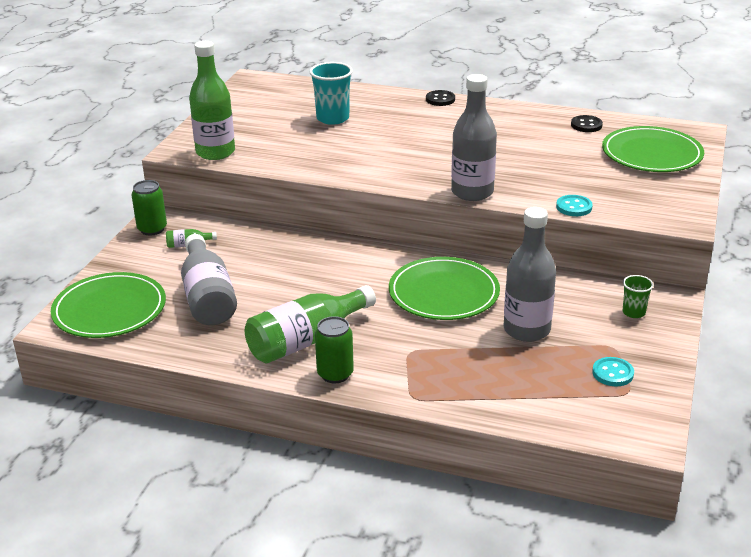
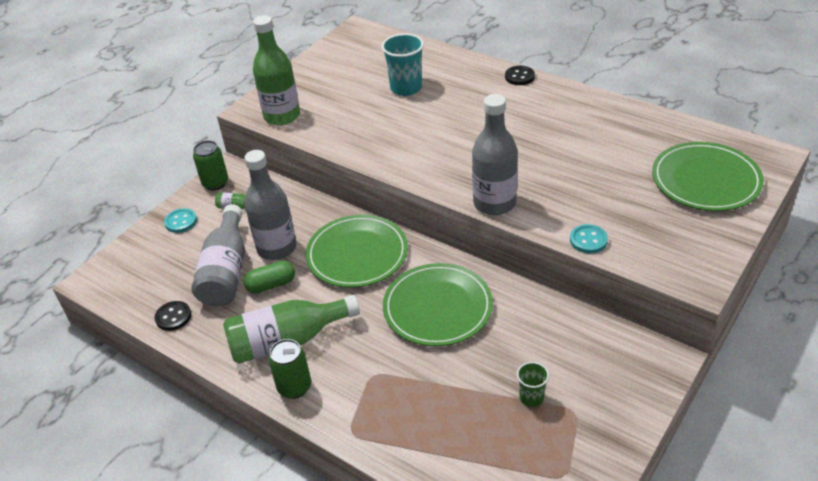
camera: 20 degrees right, 10 degrees up
green plate [51,272,166,338] -> green plate moved to [305,215,408,288]
grey bottle [504,207,556,342] -> grey bottle moved to [245,150,297,260]
black button [571,115,603,132] -> black button moved to [154,301,191,331]
turquoise button [592,357,634,386] -> turquoise button moved to [164,208,197,233]
green cup [622,275,653,318] -> green cup moved to [517,362,549,407]
none -> green capsule [243,260,295,293]

